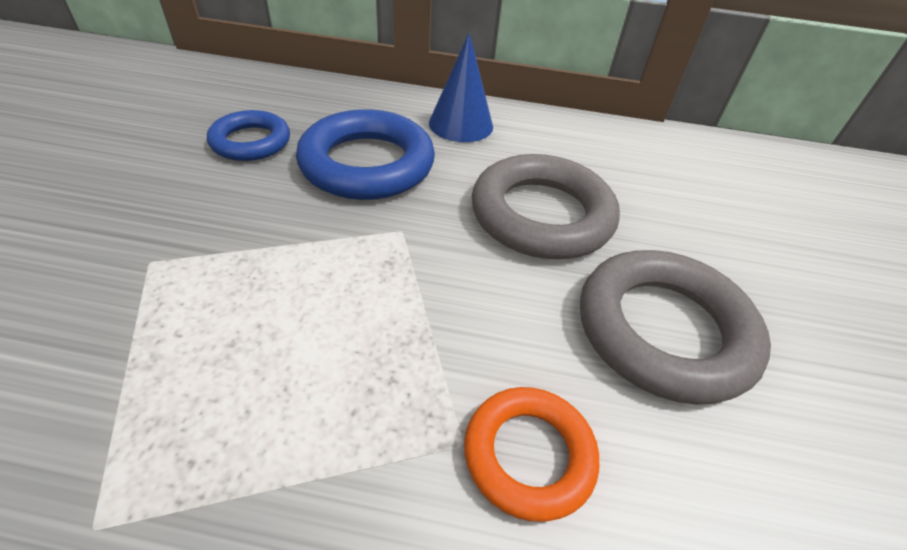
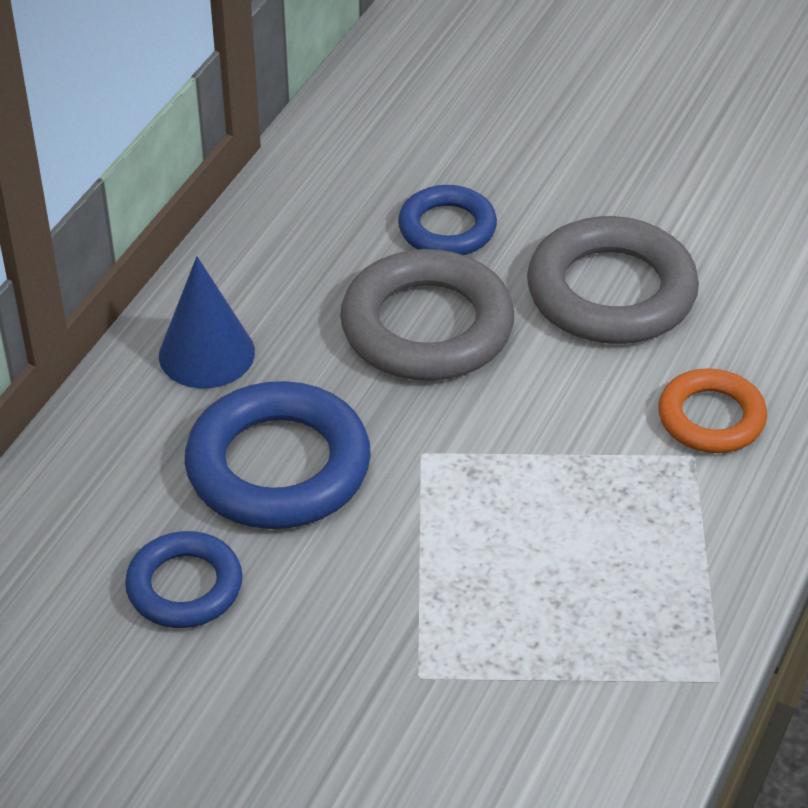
camera: 70 degrees left, 0 degrees up
none -> blue ring [398,185,497,255]

